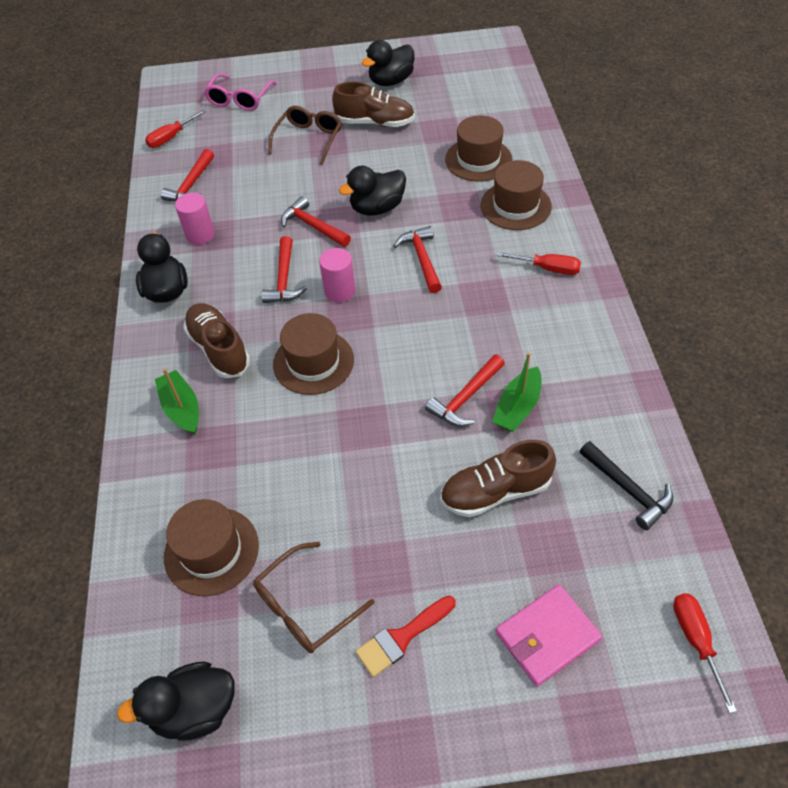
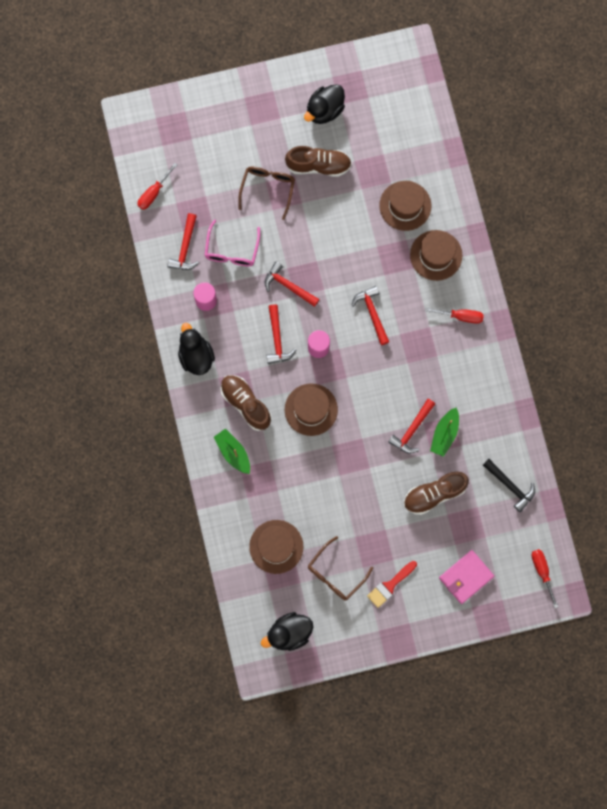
camera: 10 degrees left, 25 degrees up
pink glasses [204,73,277,111] -> pink glasses moved to [205,220,260,266]
black duck [339,166,406,216] -> none

